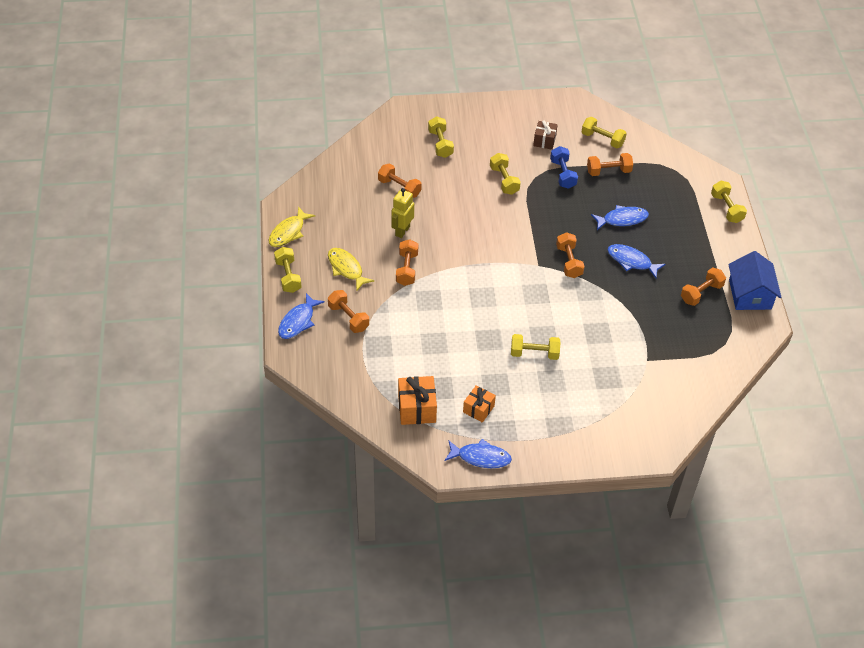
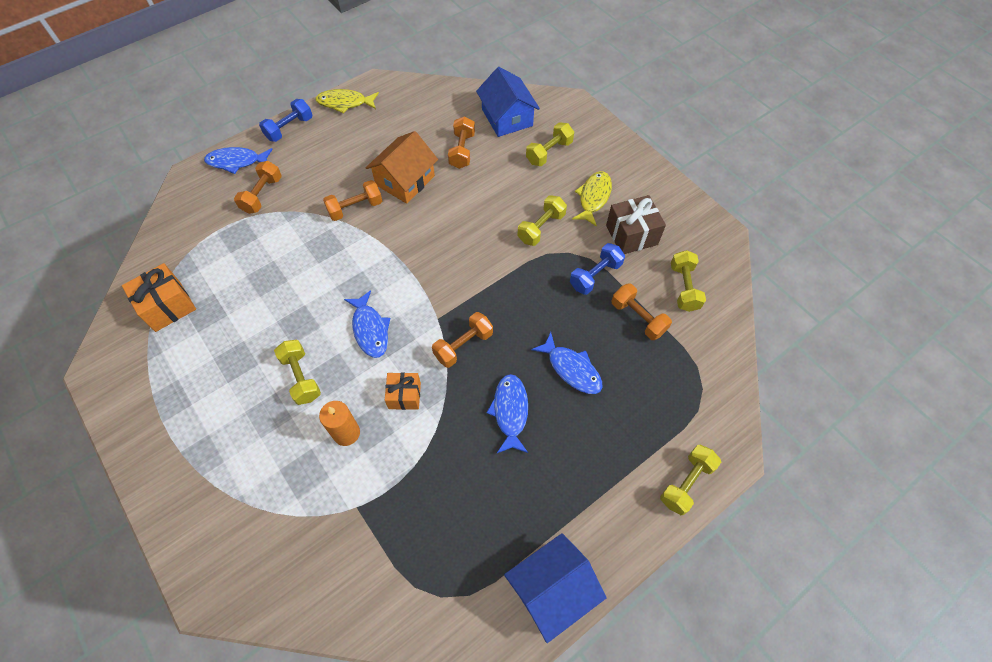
camera: 60 degrees right, 10 degrees up
yellow dumbbell [274,247,302,293] -> blue dumbbell [259,99,312,142]
yellow fish [328,248,374,290] -> yellow fish moved to [572,171,612,227]
yellow robot [392,188,414,238] -> orange house [366,131,438,204]
blue fish [445,439,512,468] -> blue fish moved to [344,290,390,358]
orange gift [463,385,496,423] -> orange gift moved to [385,372,421,410]
brown gift [533,120,558,150] -> brown gift [606,195,666,254], size x1.53
orange dumbbell [681,267,726,306] -> none
none -> orange candle [319,401,360,446]
none -> blue house [476,67,540,137]

